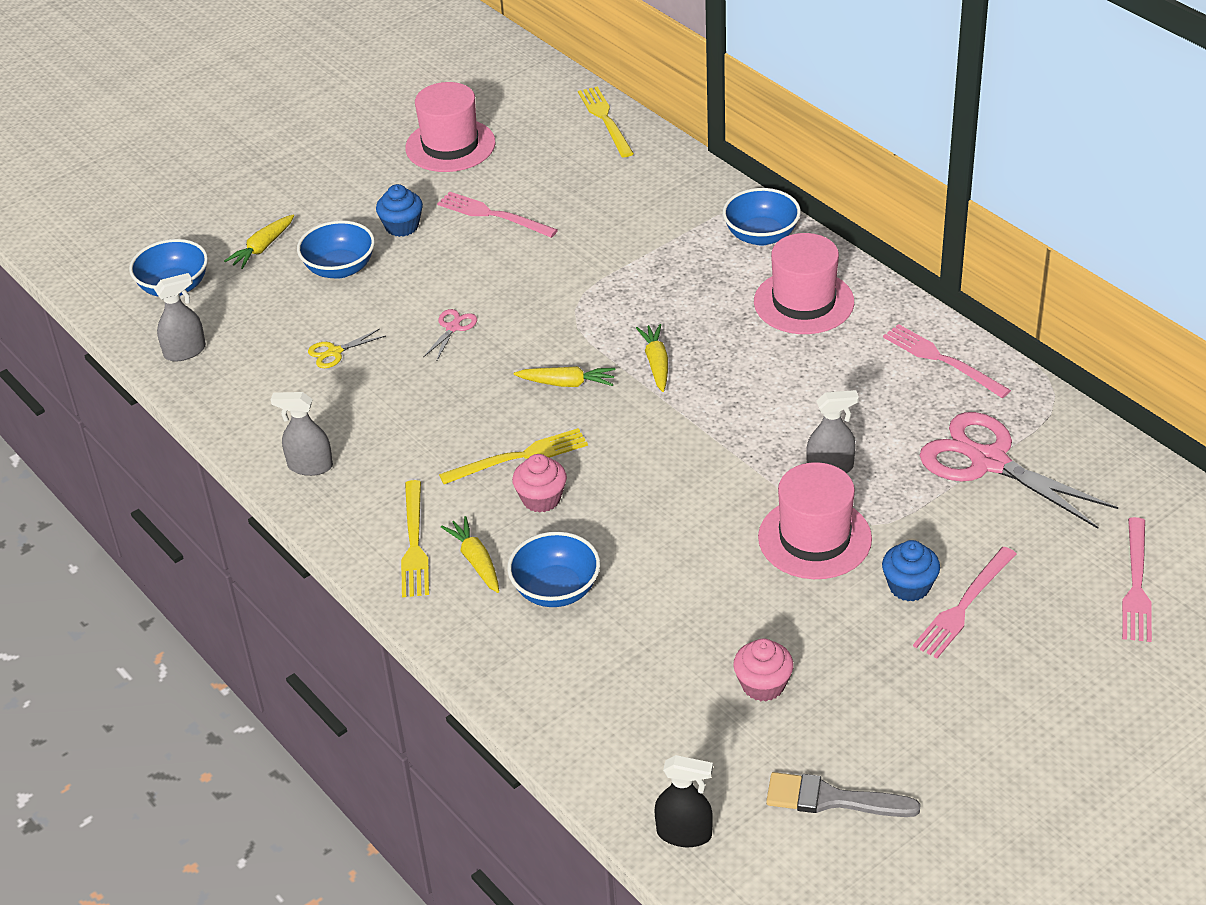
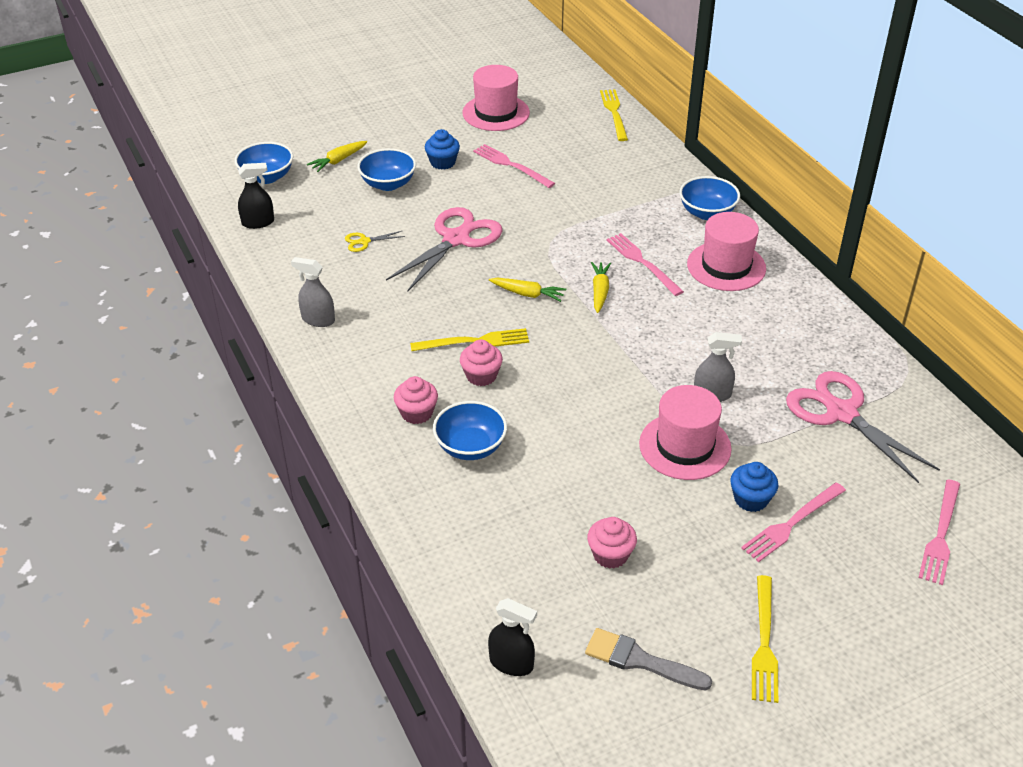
camera: 10 degrees right, 0 degrees up
grey spray bottle [154,273,206,361] -> black spray bottle [238,163,274,229]
yellow fork [401,480,429,597] -> yellow fork moved to [752,575,778,703]
pink scissors [423,309,477,362] -> pink scissors [386,207,502,292], size x2.34
yellow carrot [441,516,499,593] -> pink cupcake [394,376,438,424]
pink fork [883,324,1011,398] -> pink fork moved to [606,233,684,296]

